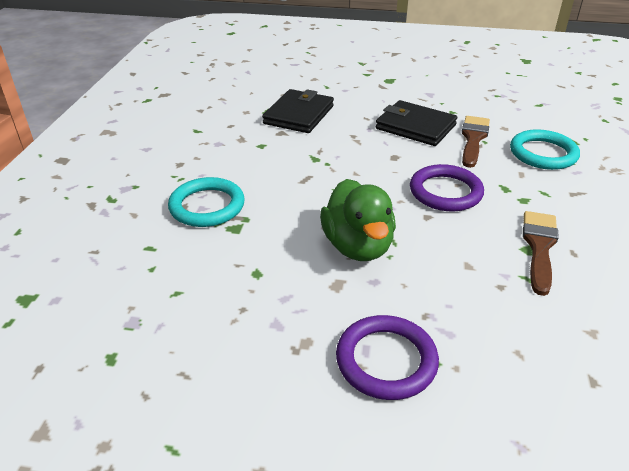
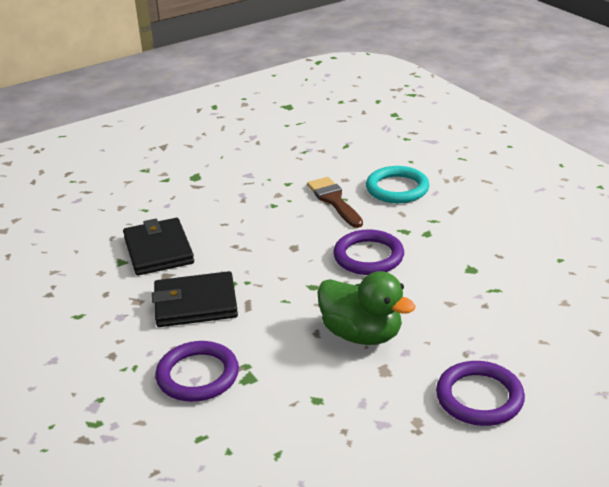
camera: 40 degrees left, 5 degrees down
turquoise ring [168,177,245,227] -> purple ring [155,341,239,402]
black wallet [376,100,457,146] -> black wallet moved to [152,271,238,327]
brown brush [523,211,559,296] -> none

